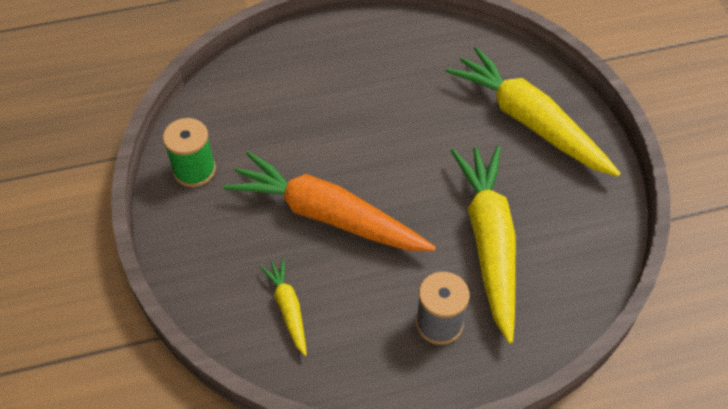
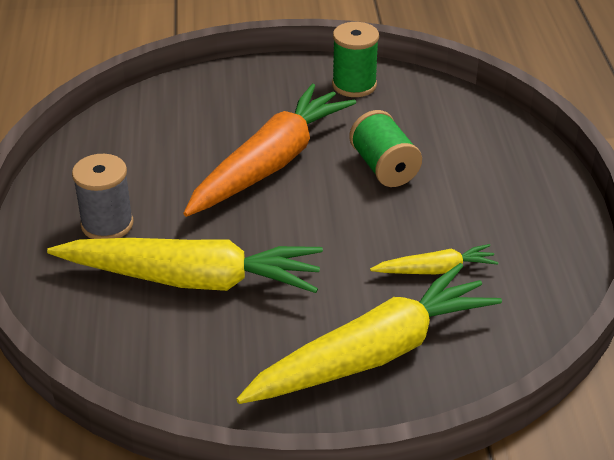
camera: 100 degrees right, 15 degrees down
yellow carrot [260,258,307,356] -> yellow carrot moved to [370,244,498,274]
none -> green spool [349,110,422,187]

